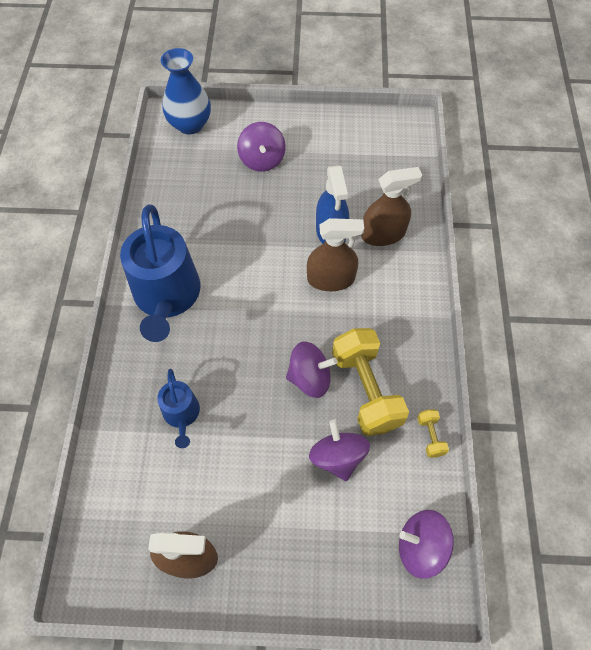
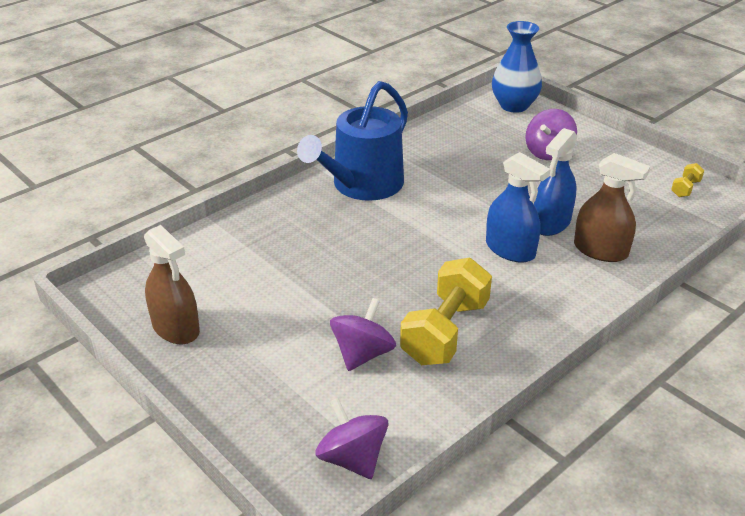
camera: 45 degrees right, 25 degrees down
blue watering can [157,369,200,448] -> none
purple spinning top [286,341,337,398] -> none
brown spray bottle [307,218,364,291] -> blue spray bottle [486,152,551,263]
yellow dumbbell [417,409,449,458] -> yellow dumbbell moved to [671,163,704,197]

